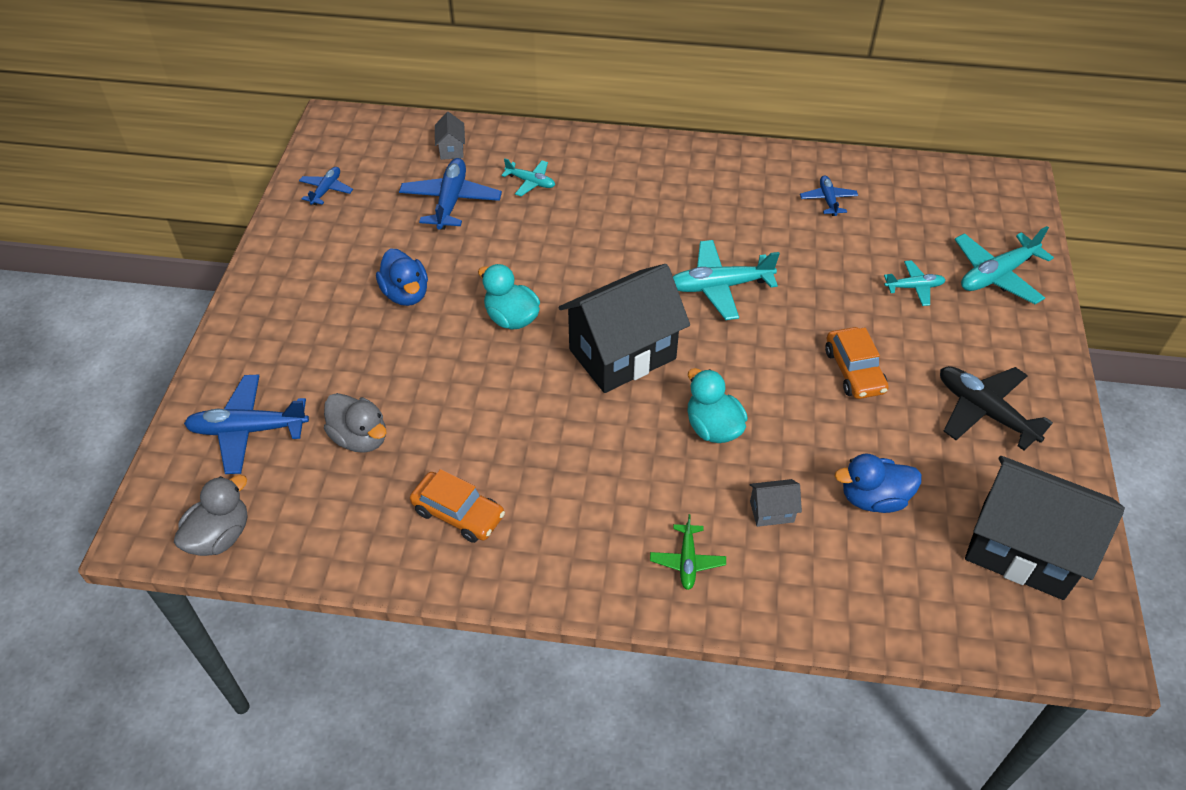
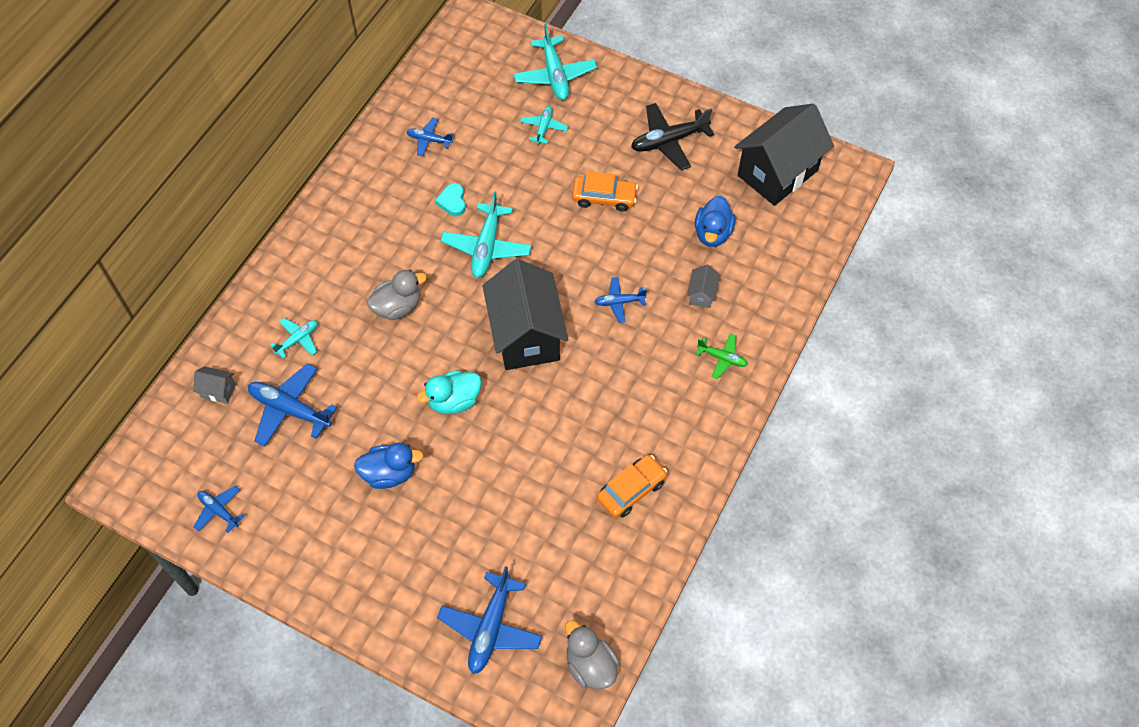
camera: 70 degrees left, 10 degrees up
grey duck [324,393,386,453] -> grey duck moved to [367,270,427,320]
turquoise duck [687,368,748,443] -> blue plane [594,277,647,323]
none -> turquoise heart [435,183,466,216]

